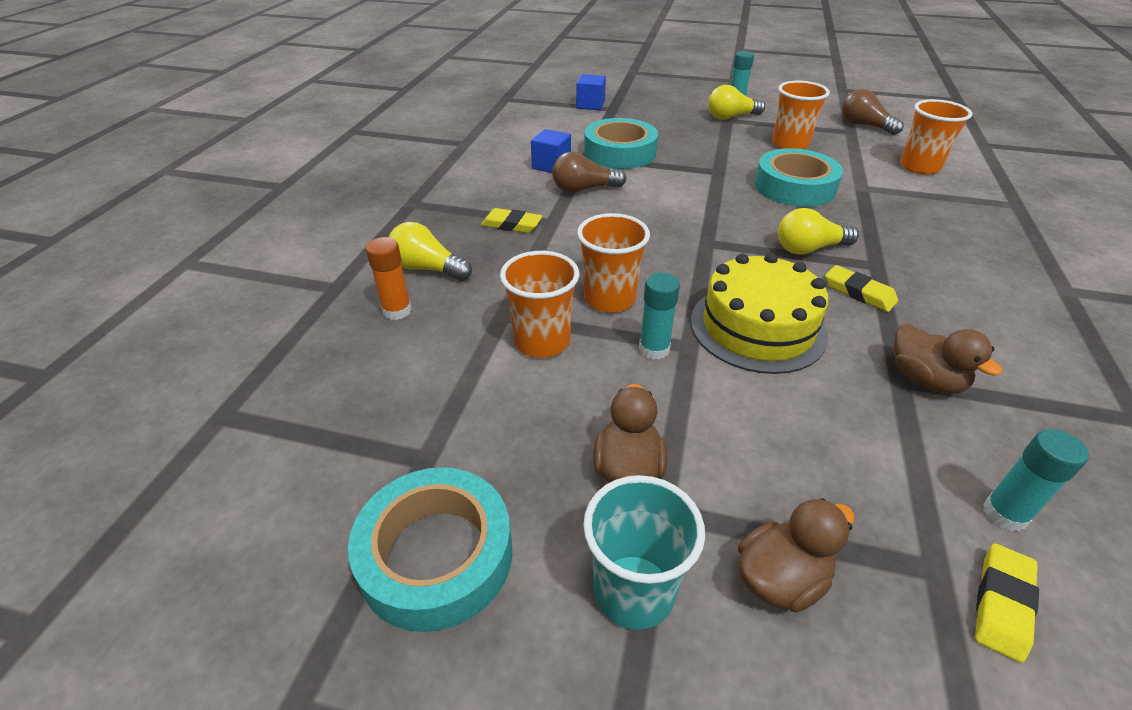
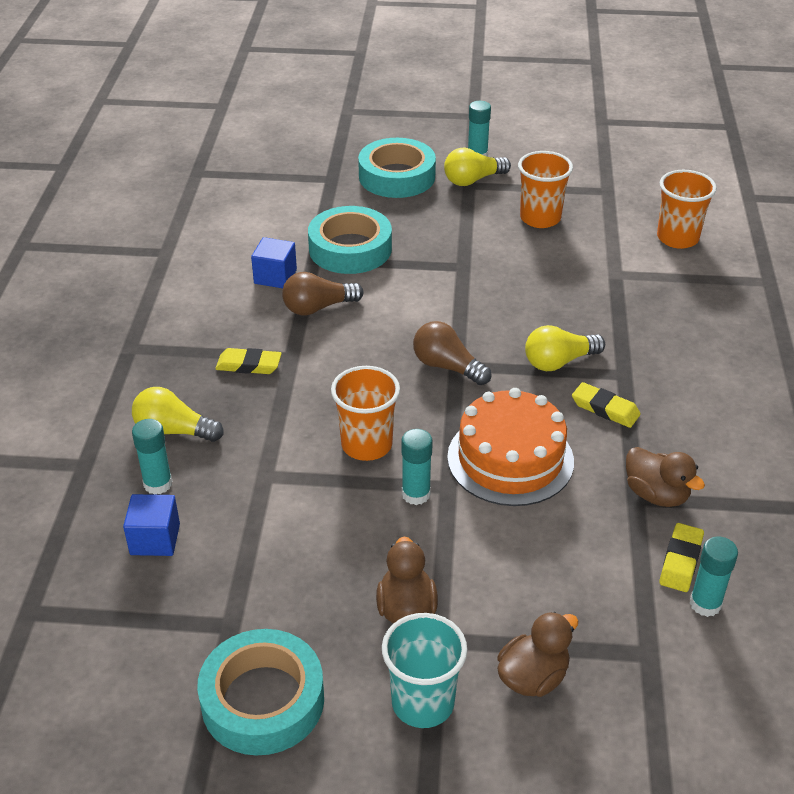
camera: 10 degrees left, 0 degrees up
orange glue stick [366,237,412,320] -> turquoise glue stick [132,419,172,495]
orange cup [500,251,580,358] -> none
blue cube [576,74,606,110] -> blue cube moved to [123,494,180,556]
yellow cake [691,253,828,374] -> orange cake [447,388,574,506]
turquoise tape [754,148,843,207] -> turquoise tape moved to [358,138,436,198]
brown light bulb [842,89,903,135] -> brown light bulb moved to [413,321,492,385]
yellow eraser [975,543,1039,663] -> yellow eraser moved to [659,523,704,592]

